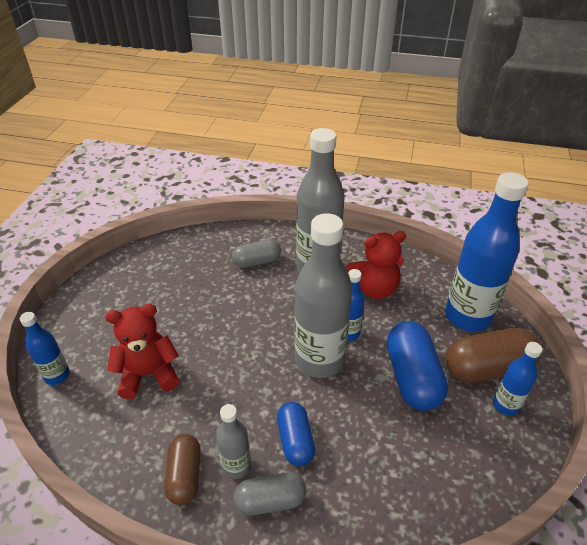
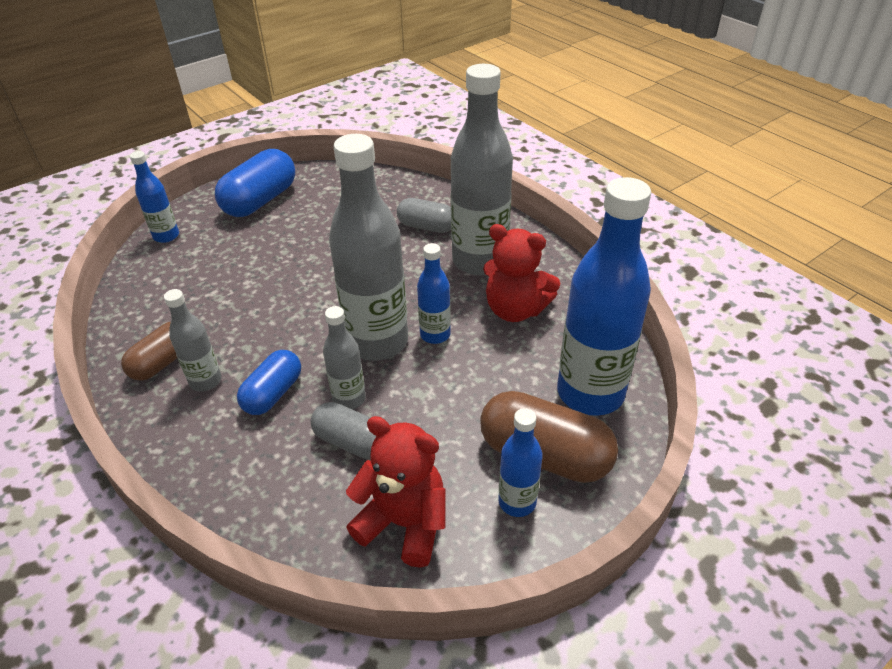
camera: 40 degrees right, 0 degrees up
red teddy bear [105,304,179,399] -> red teddy bear moved to [346,416,446,568]
grey capsule [233,473,306,516] -> grey capsule moved to [311,402,377,459]
blue capsule [387,321,448,411] -> blue capsule moved to [215,149,295,217]
none -> grey bottle [323,306,366,409]

